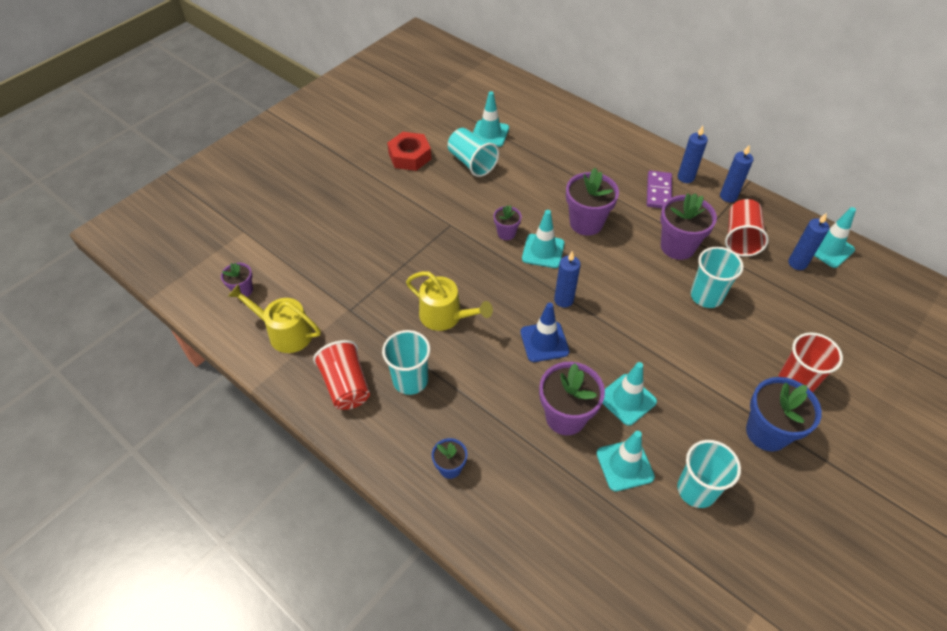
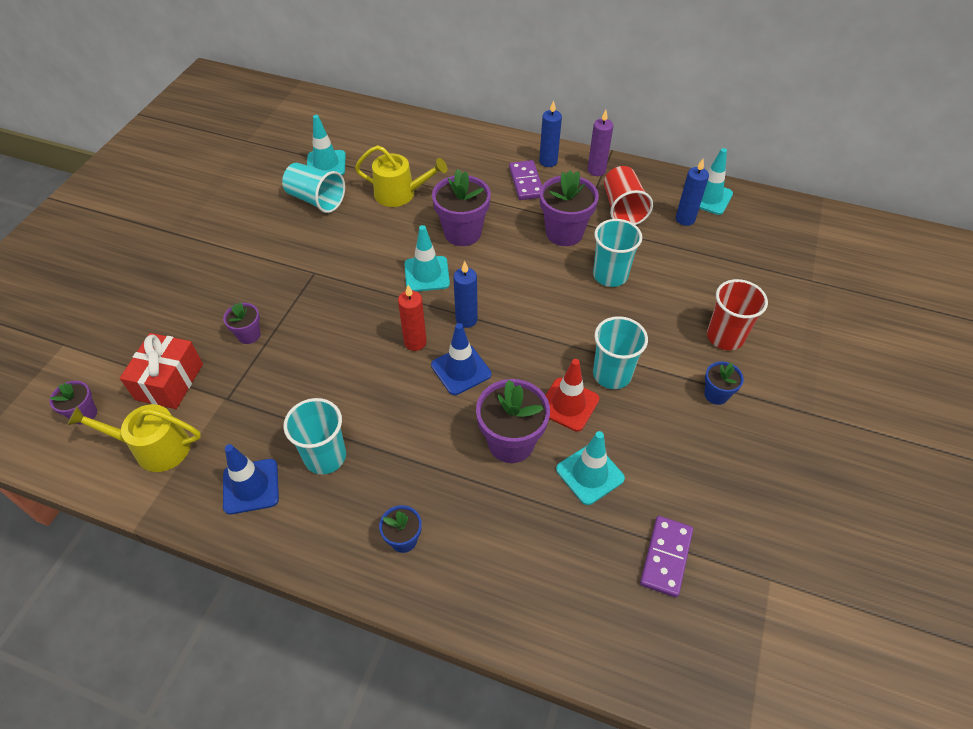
camera: 20 degrees left, 0 degrees up
red cup [313,340,370,410] -> blue traffic cone [223,444,279,515]
red nut [387,132,431,171] -> none
yellow watering can [406,271,493,331] -> yellow watering can moved to [355,145,447,207]
purple flower pot [494,205,522,240] -> purple flower pot moved to [223,303,260,344]
turquoise traffic cone [602,362,657,426] -> red traffic cone [545,359,600,431]
turquoise cup [677,440,741,508] -> turquoise cup moved to [593,316,648,389]
blue candle [720,144,753,202] -> purple candle [588,110,613,176]
blue flower pot [746,377,822,452] -> blue flower pot [704,362,744,405], size x0.54
none -> red gift [120,333,203,409]
none -> red candle [398,285,427,351]
none -> purple domino [640,516,693,597]

